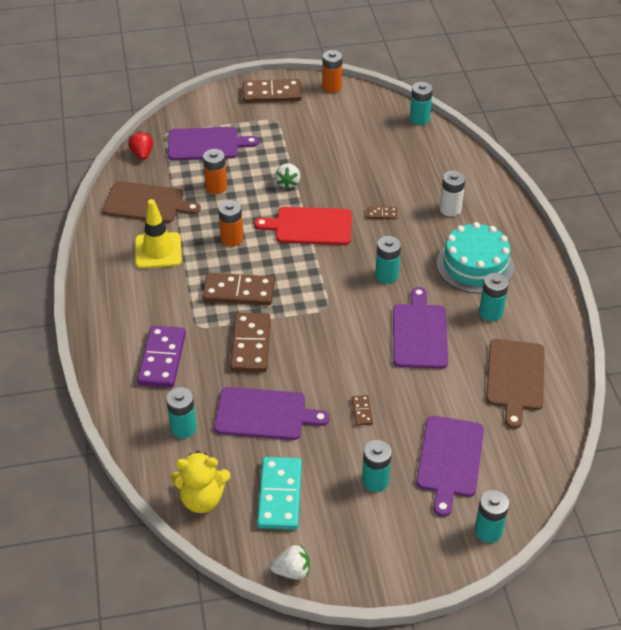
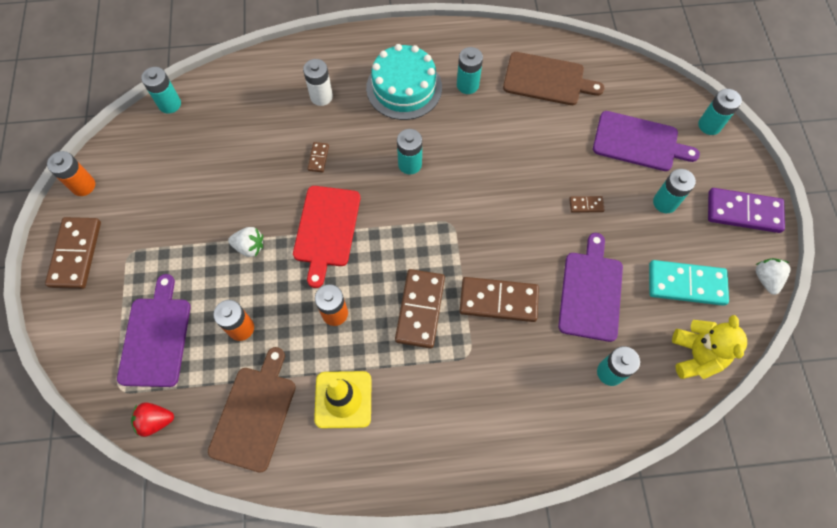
camera: 85 degrees left, 20 degrees up
purple domino [137,326,186,387] -> purple domino moved to [708,188,785,233]
purple cutting board [393,287,448,369] -> none

